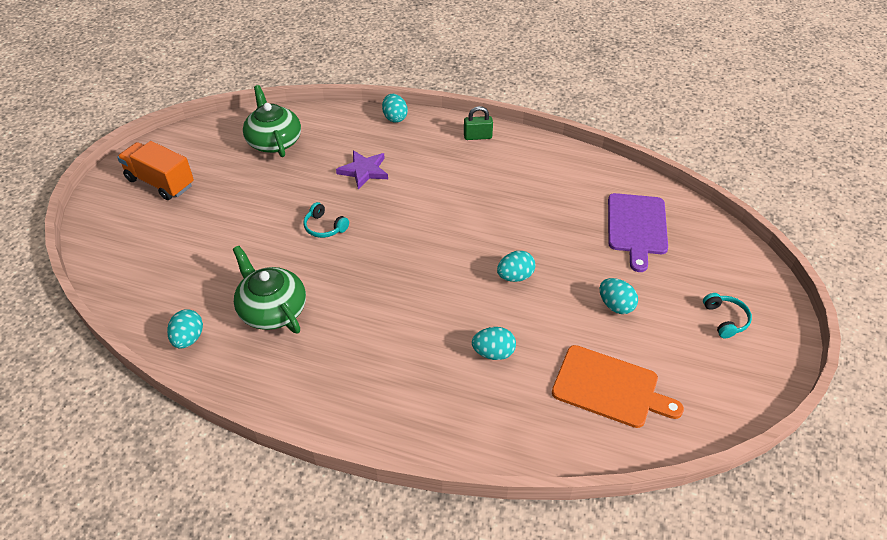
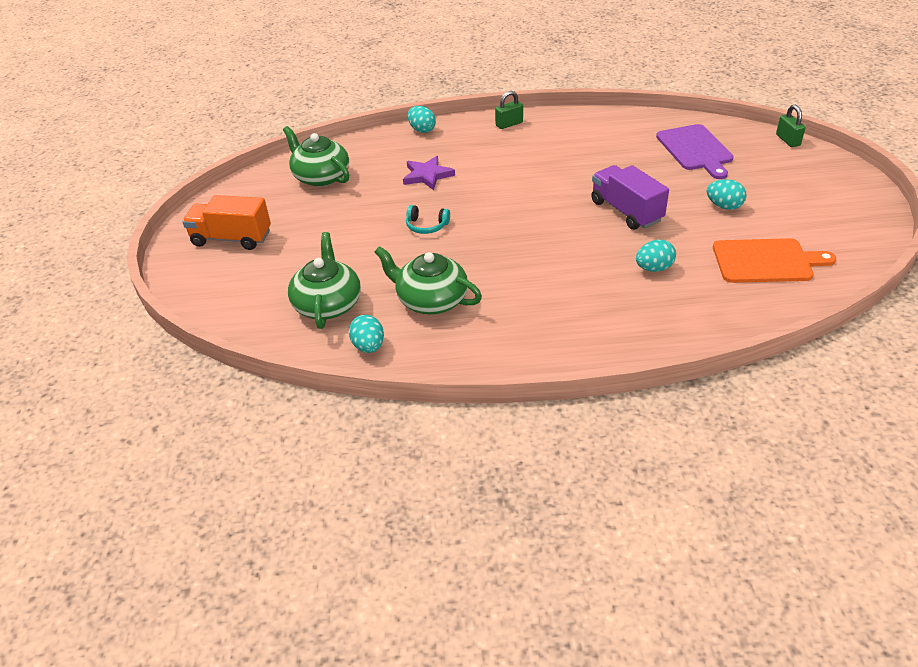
camera: 20 degrees left, 5 degrees down
turquoise egg [497,251,536,282] -> purple truck [591,165,669,230]
turquoise headphones [703,293,752,339] -> none
none -> green teapot [288,232,361,329]
none -> green padlock [776,105,806,147]

